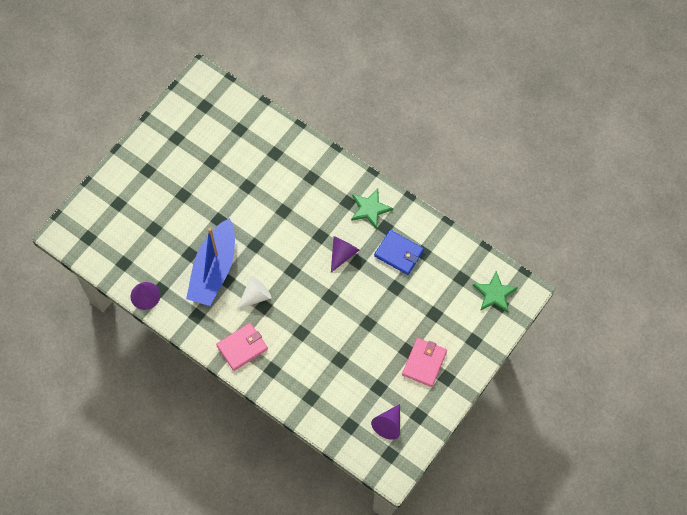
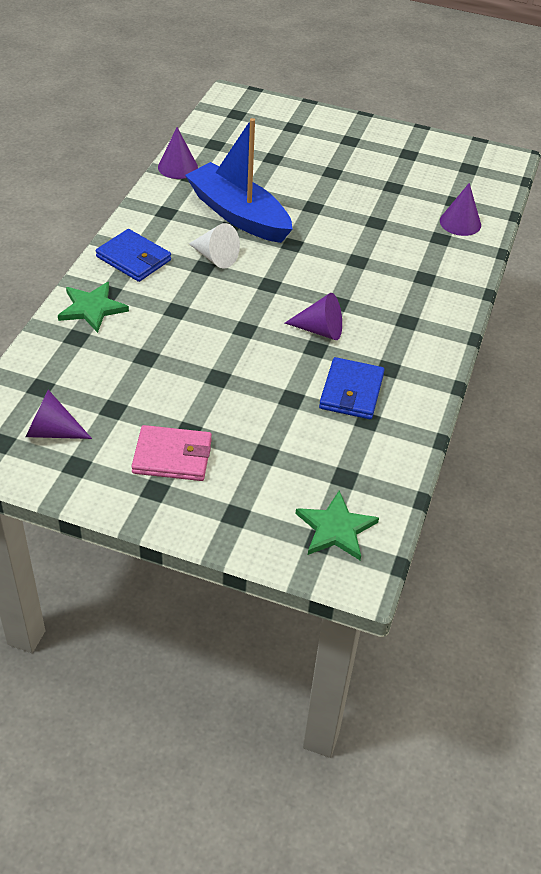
camera: 70 degrees right, 20 degrees down
blue boat [186,218,235,306] -> blue boat turned 45 degrees clockwise [185,118,293,243]
pink wallet [216,323,268,371] -> blue wallet [96,229,171,282]
green star [351,188,393,229] -> green star moved to [58,282,129,333]
none -> purple cone [440,183,481,236]

